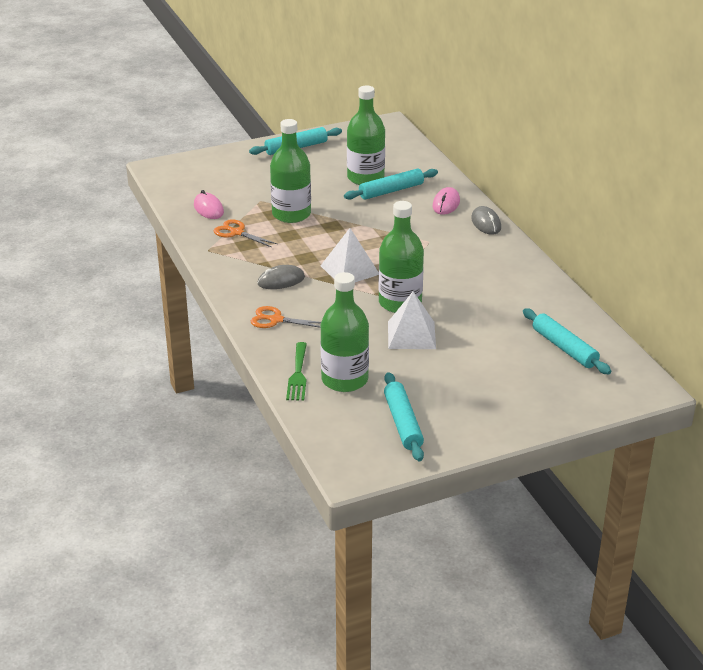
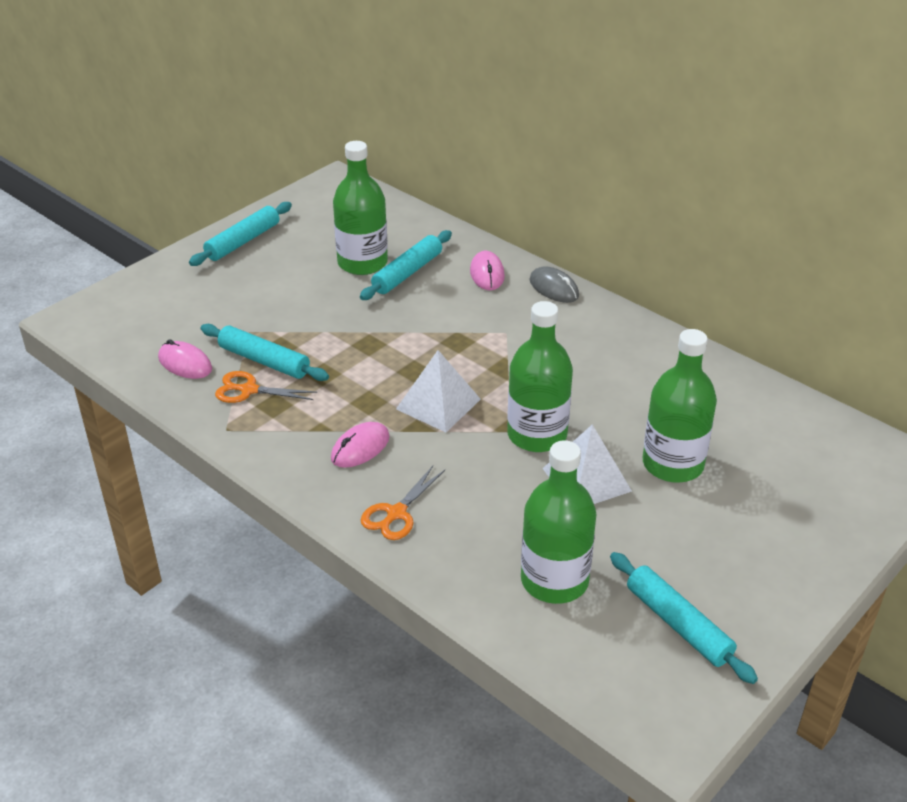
camera: 25 degrees left, 5 degrees up
orange scissors [251,306,321,328] -> orange scissors turned 45 degrees counterclockwise [361,466,445,540]
grey mouse [257,265,305,289] -> pink mouse [331,422,390,468]
green bottle [270,119,311,223] -> green bottle moved to [643,329,717,483]
green fork [286,342,307,401] -> none
turquoise rolling pin [523,308,611,375] -> turquoise rolling pin moved to [201,324,329,381]

